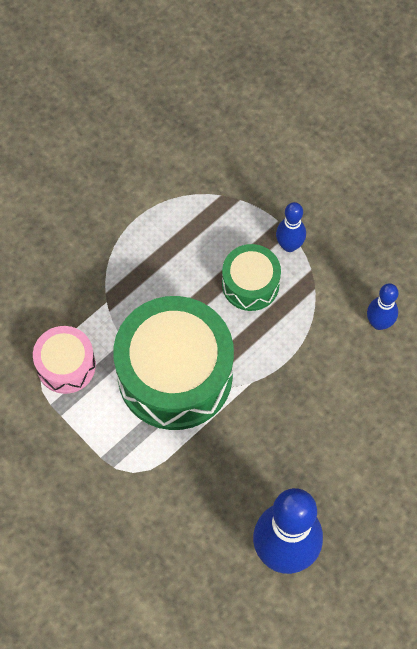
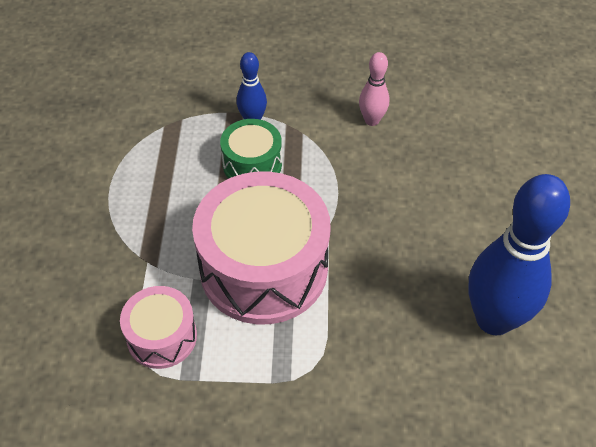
camera: 45 degrees left, 15 degrees down
green drum [113,296,234,430] -> pink drum [192,171,331,325]
blue bowling pin [367,283,398,330] -> pink bowling pin [359,52,389,126]

